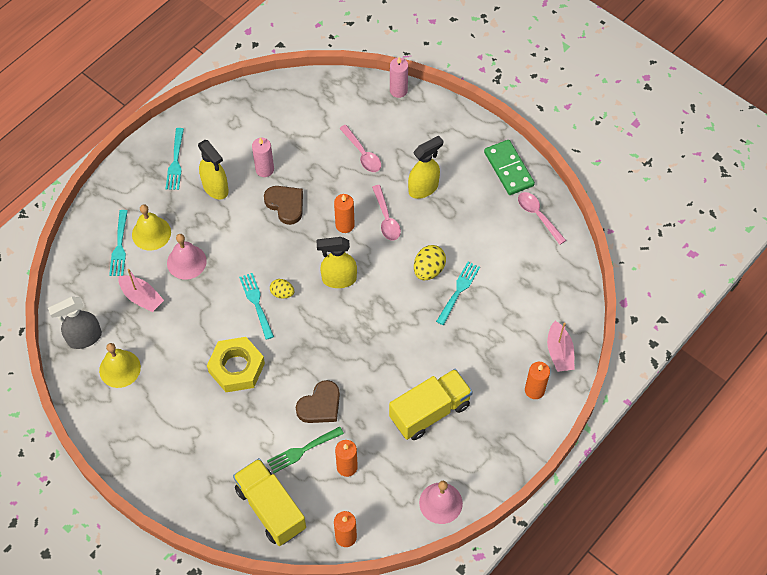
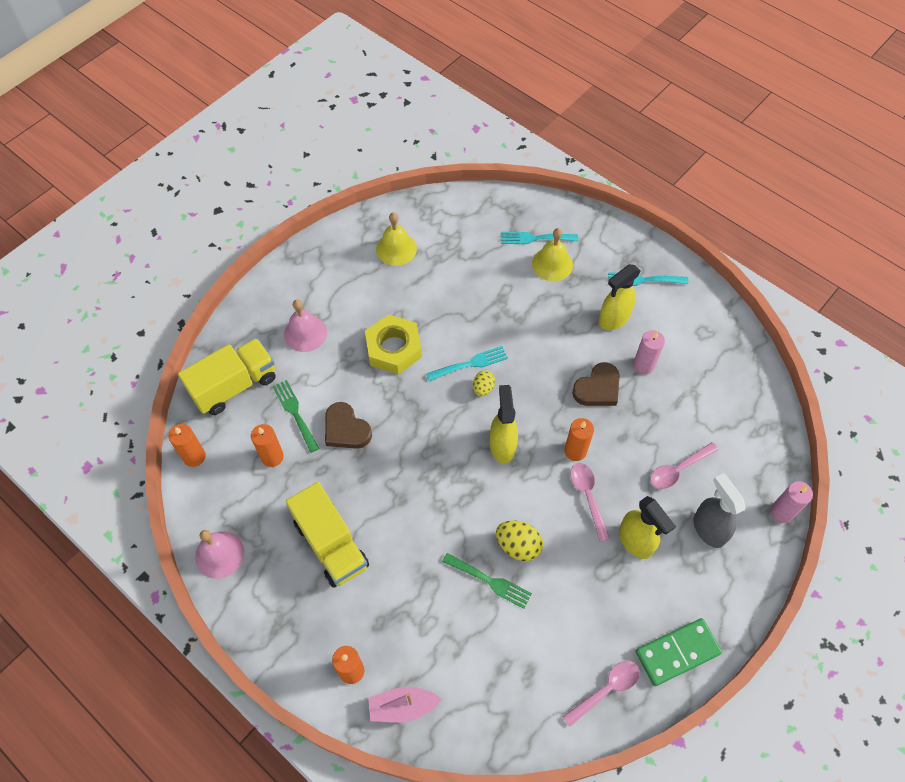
camera: 90 degrees right, 0 degrees up
grey spray bottle [48,297,102,349] -> grey spray bottle moved to [694,473,746,548]
pink boat [118,269,164,312] -> none
pink bell [167,234,207,280] -> pink bell moved to [284,300,327,352]
pink spoon [372,185,401,241] -> pink spoon turned 90 degrees clockwise [571,463,610,542]
turquoise fork [436,262,480,325] -> green fork [442,553,532,609]

